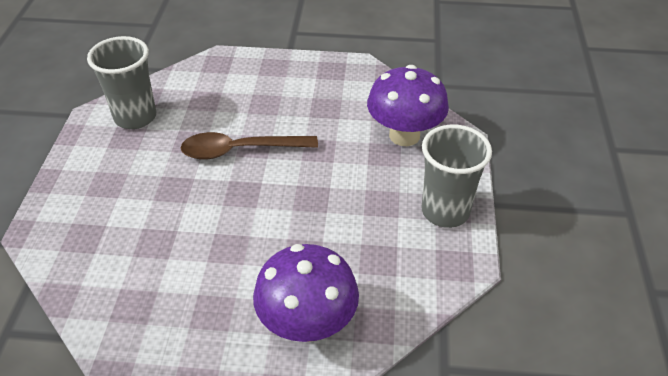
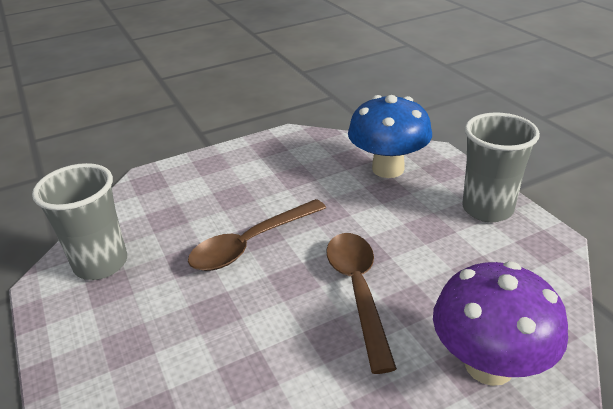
camera: 30 degrees left, 10 degrees down
purple mushroom [367,65,449,146] -> blue mushroom [348,95,432,178]
none -> brown spoon [326,233,397,374]

